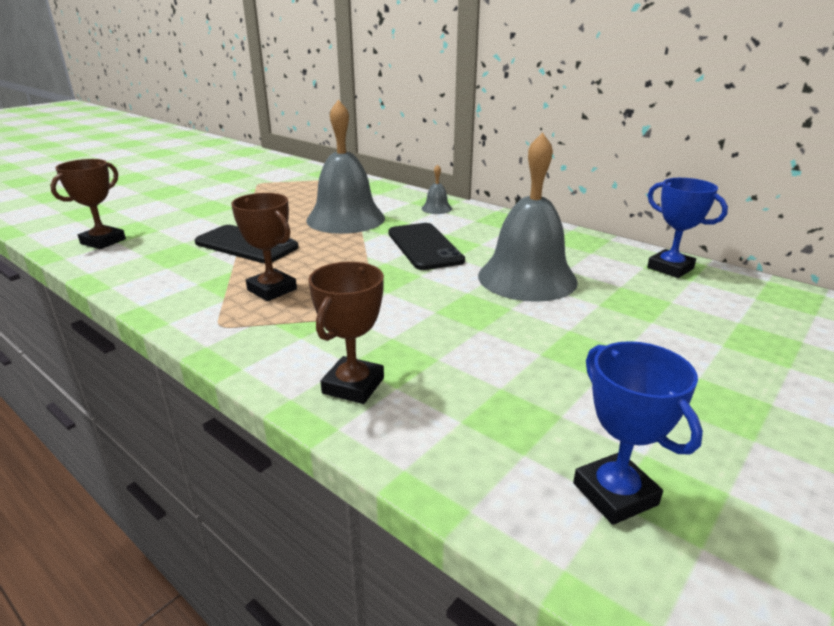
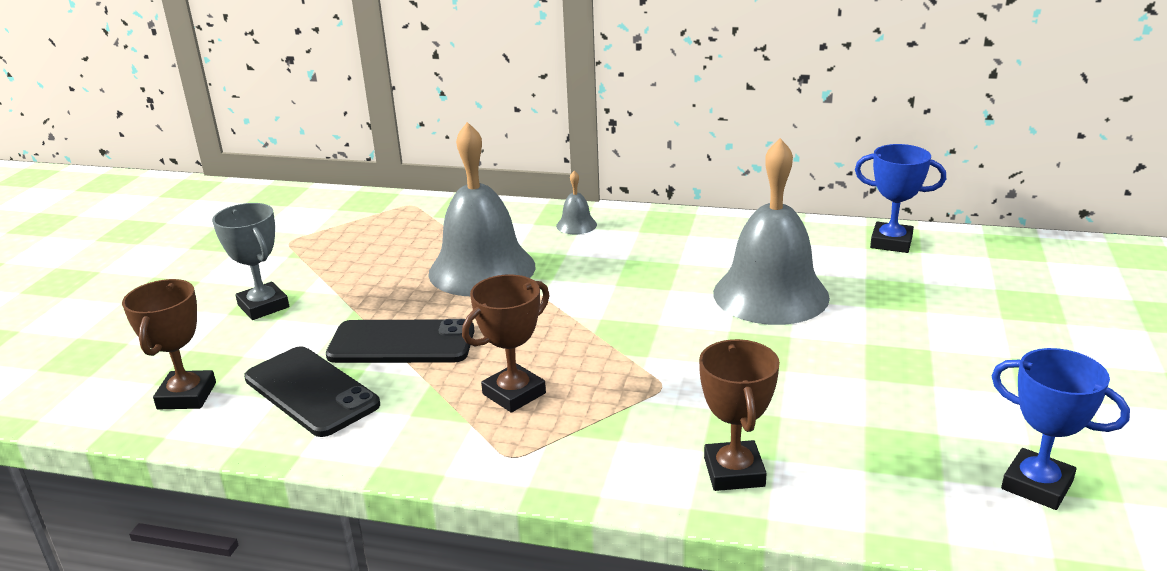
camera: 25 degrees left, 0 degrees up
brown trophy [231,193,297,301] -> brown trophy turned 60 degrees counterclockwise [462,274,550,413]
black phone [389,223,465,270] -> black phone moved to [244,346,380,437]
none -> grey trophy [212,203,289,320]

